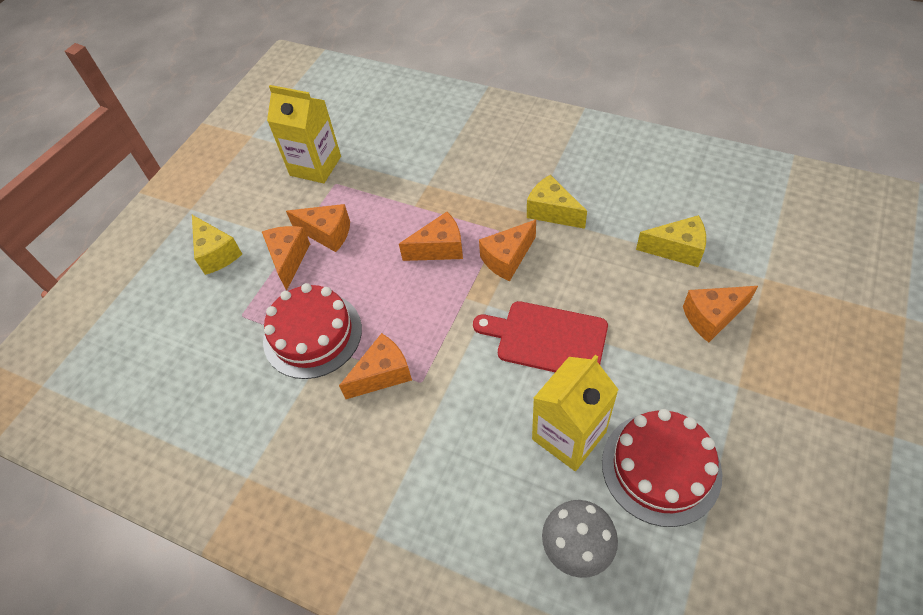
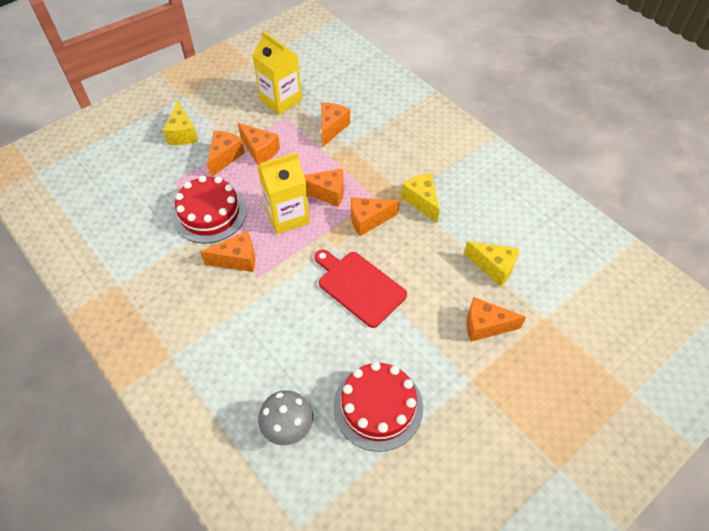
camera: 20 degrees right, 0 degrees up
yellow carton [532,355,619,471] -> yellow carton moved to [257,152,310,234]
none -> orange cheese [321,102,350,148]

